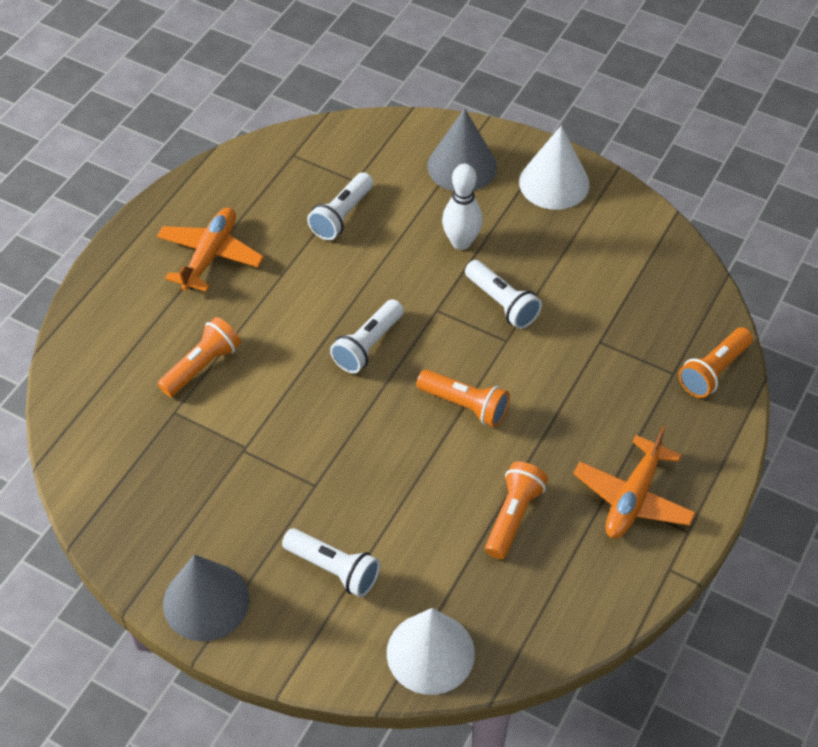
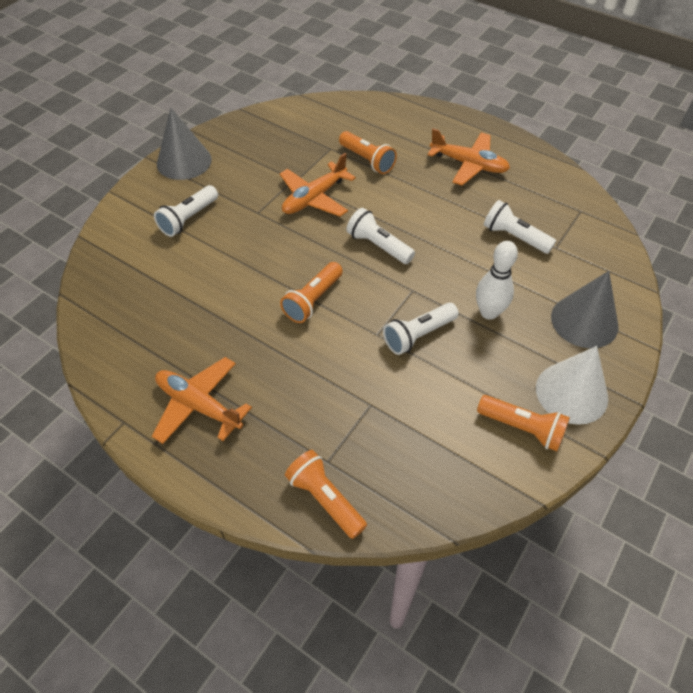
camera: 95 degrees right, 0 degrees up
white cone [387,608,475,695] -> none
orange flashlight [485,462,548,559] -> orange flashlight moved to [477,395,570,451]
none -> orange plane [280,153,356,217]

